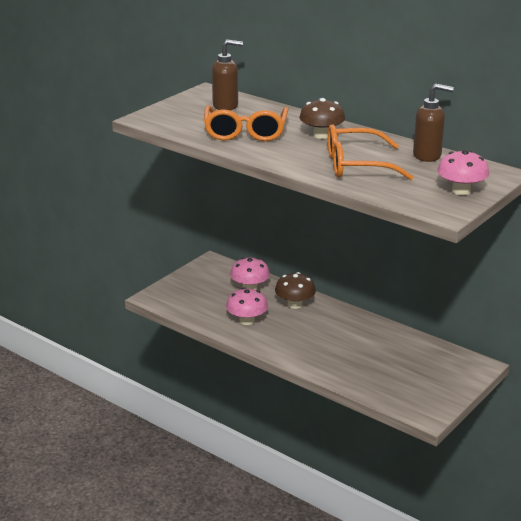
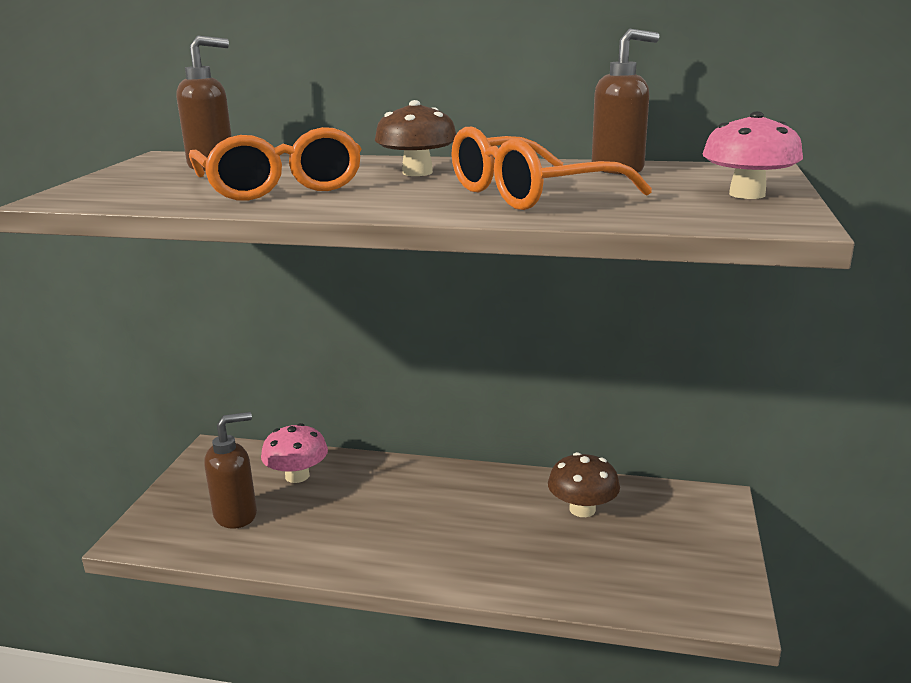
camera: 25 degrees left, 5 degrees down
pink mushroom [226,287,268,325] -> none
brown mushroom [275,272,316,309] -> brown mushroom moved to [548,452,620,517]
none -> brown soap dispenser [204,412,257,529]

